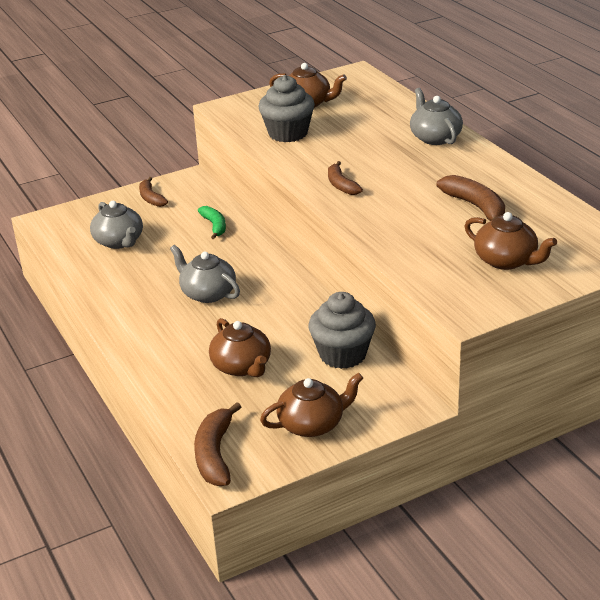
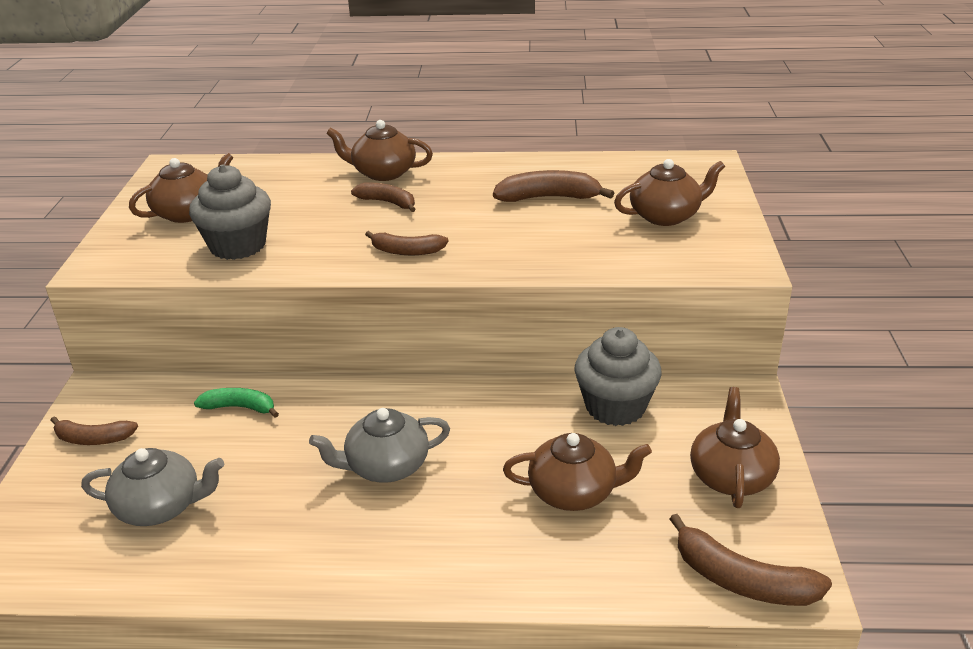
camera: 60 degrees left, 0 degrees up
grey teapot [410,88,463,145] -> brown teapot [326,120,433,181]
none -> brown banana [351,182,416,212]

